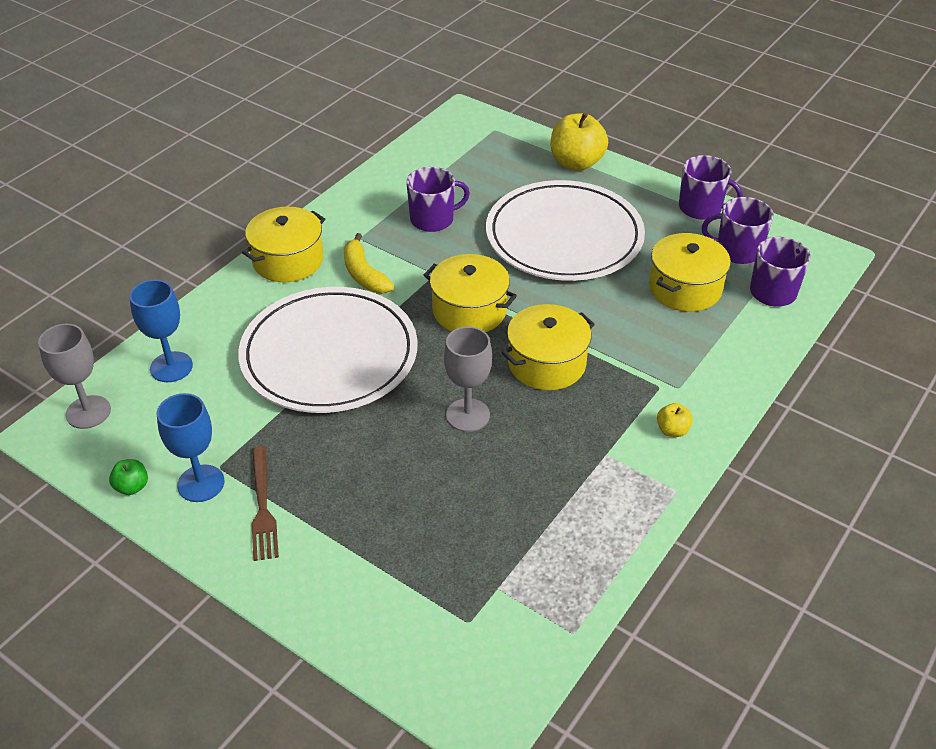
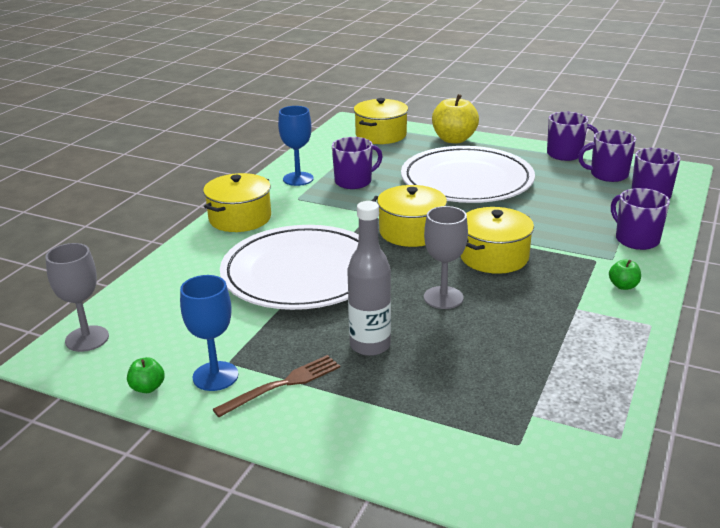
camera: 10 degrees left, 15 degrees down
blue goblet [129,280,193,382] -> blue goblet moved to [278,106,314,186]
brown fork [251,446,279,561] -> brown fork turned 105 degrees counterclockwise [213,355,340,417]
yellow banana [344,233,394,293] -> none
yellow pot [649,233,731,312] -> yellow pot moved to [354,98,408,144]
yellow apple [657,403,693,437] -> green apple [609,259,641,290]
none -> grey bottle [347,201,391,356]
none -> purple mug [611,188,670,250]

